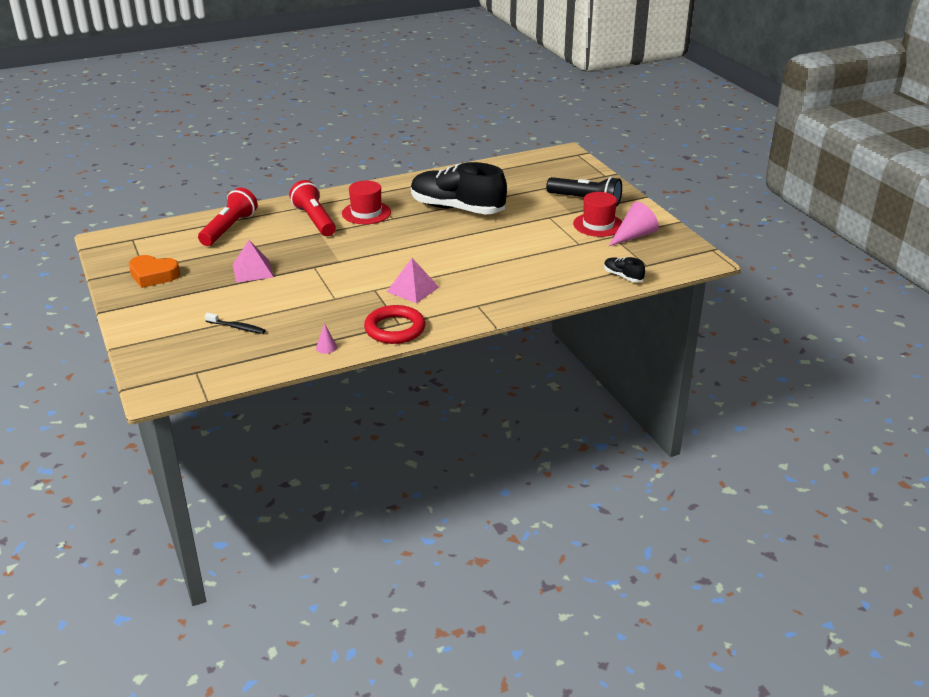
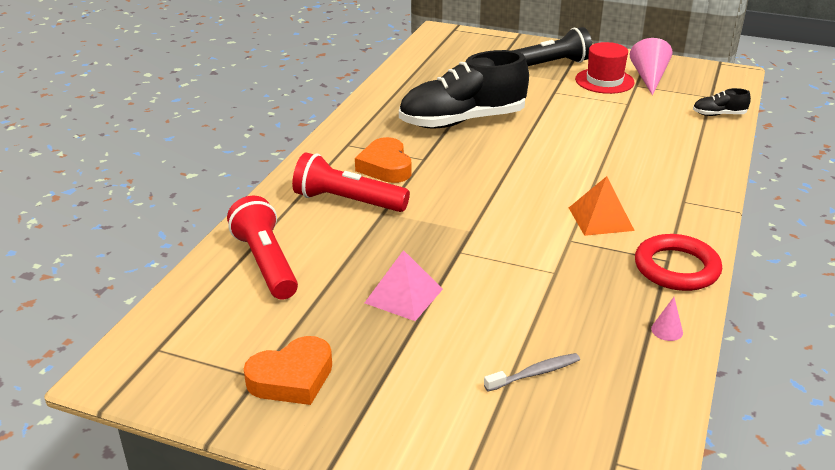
camera: 45 degrees left, 0 degrees up
black toothbrush [205,313,266,334] -> grey toothbrush [484,353,580,392]
red hat [342,181,391,224] -> orange heart [355,137,411,183]
pink pyramid [387,258,439,303] -> orange pyramid [569,176,635,236]

